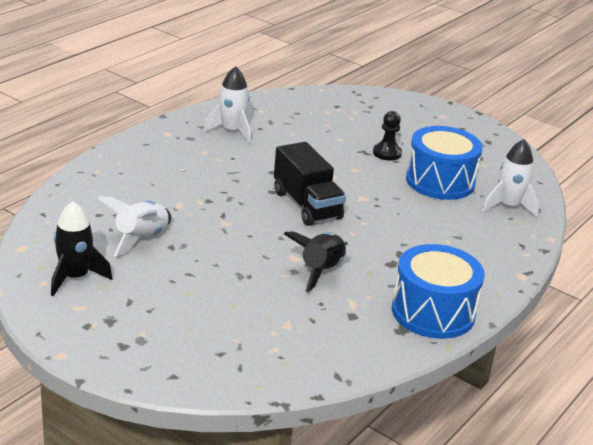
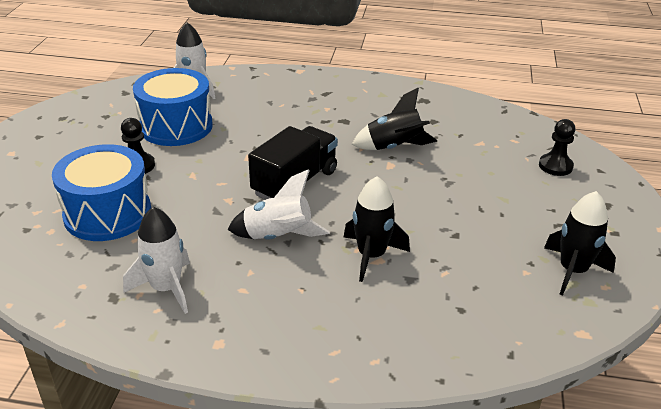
camera: 115 degrees left, 5 degrees up
white rocket [98,196,171,257] -> white rocket moved to [228,169,330,240]
blue drum [392,244,485,339] -> blue drum moved to [52,144,151,241]
none -> black rocket [343,176,410,282]
none -> black pawn [539,119,575,176]

